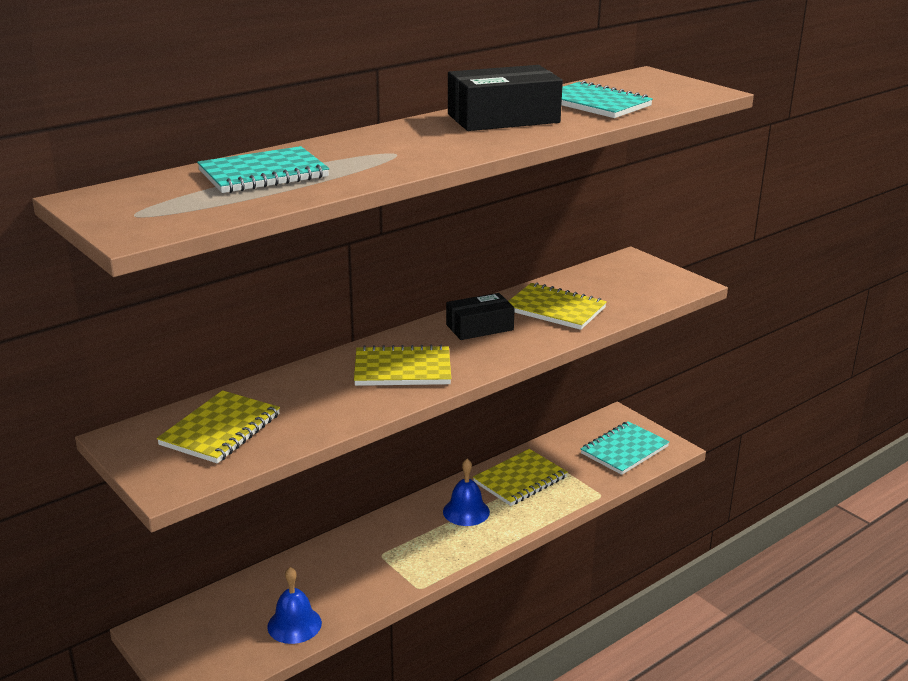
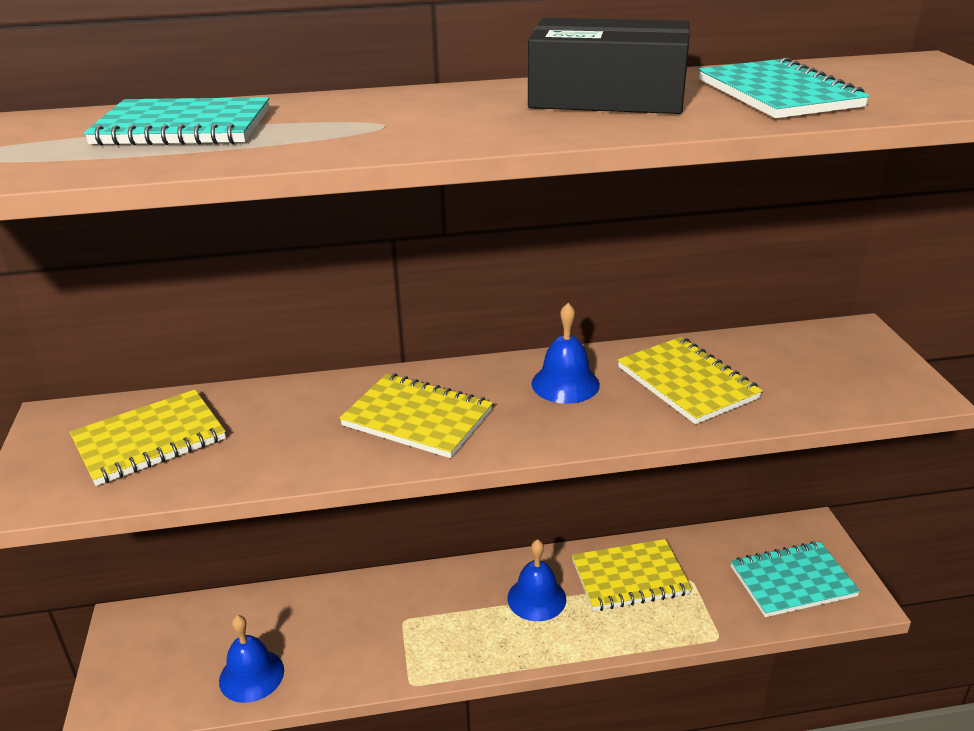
camera: 30 degrees right, 5 degrees up
black box [446,293,515,340] -> blue bell [531,303,600,404]

